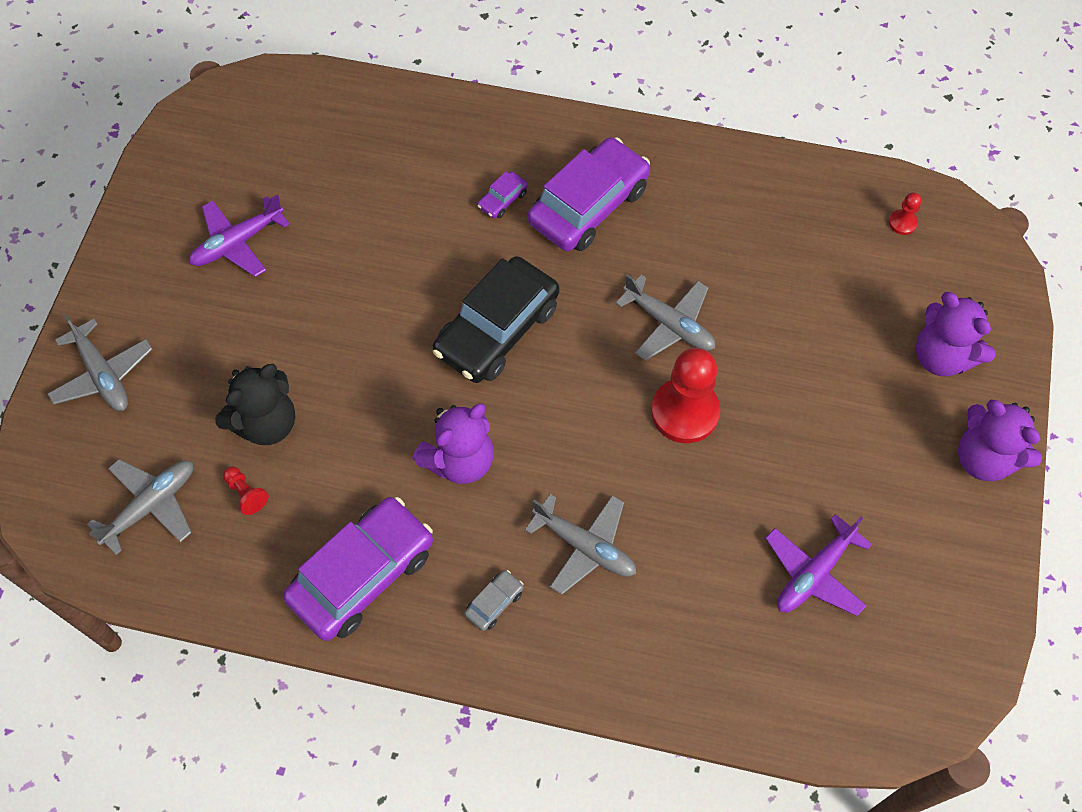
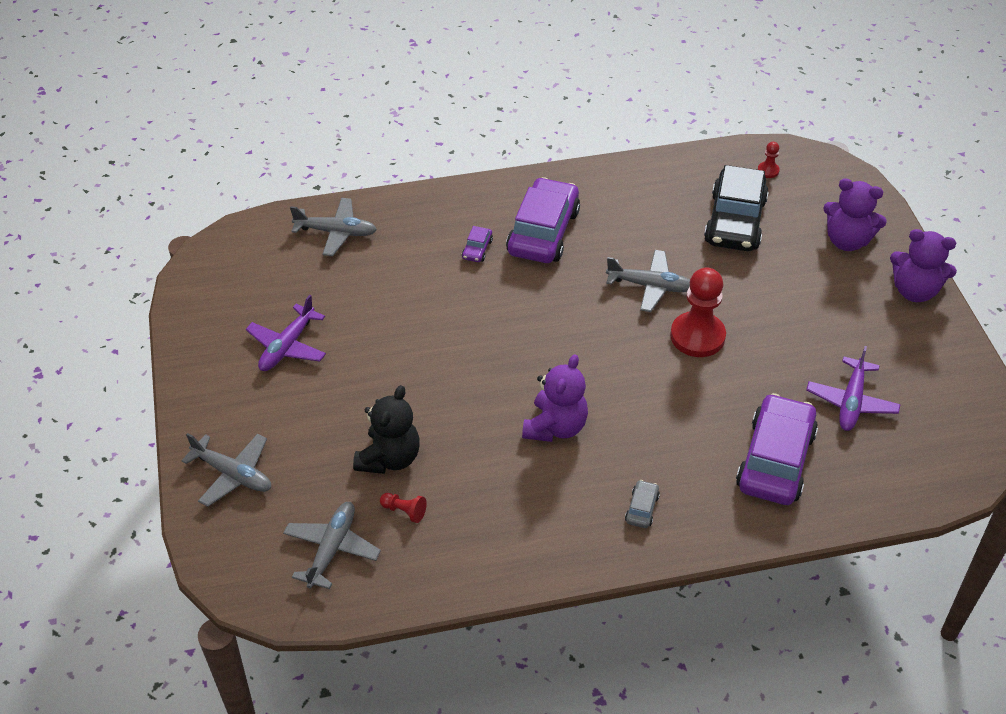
camera: 25 degrees left, 15 degrees down
purple car [283,497,433,641] -> purple car moved to [736,393,818,505]
black car [433,256,560,383] -> black car moved to [704,165,769,251]
grey plane [525,494,636,595] -> grey plane moved to [290,198,377,256]

